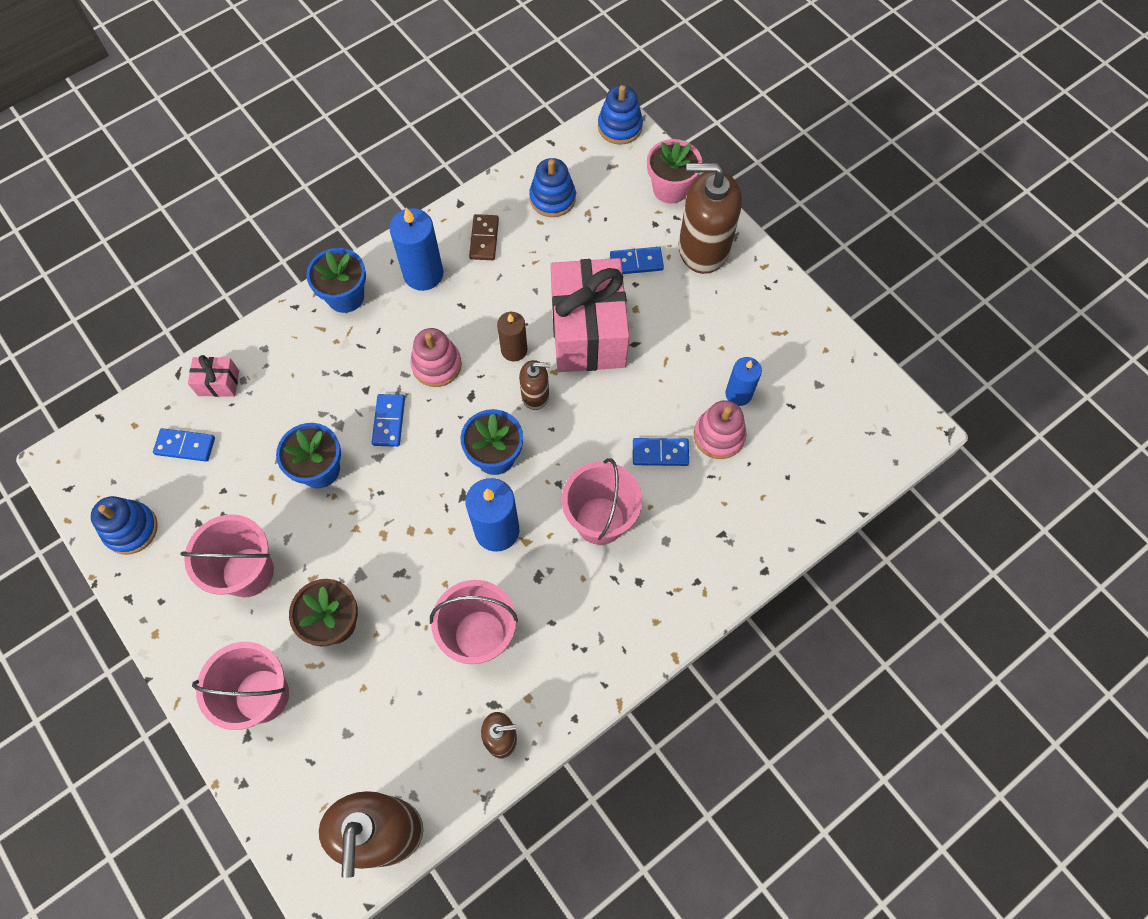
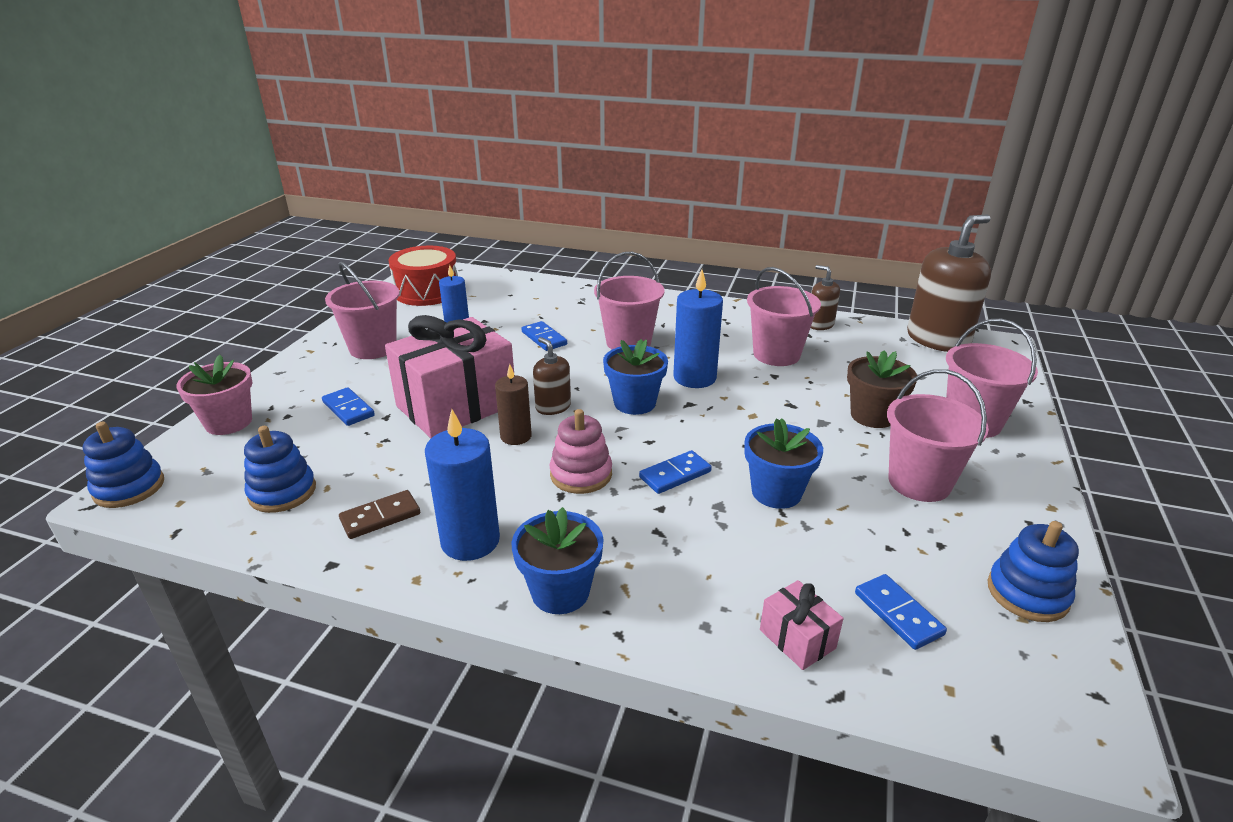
camera: 125 degrees left, 35 degrees down
brown soap dispenser [679,163,742,274] -> none
pink stacking toy [694,400,746,459] -> none
none -> pink bucket [325,261,400,359]
none -> red drum [389,246,458,306]

